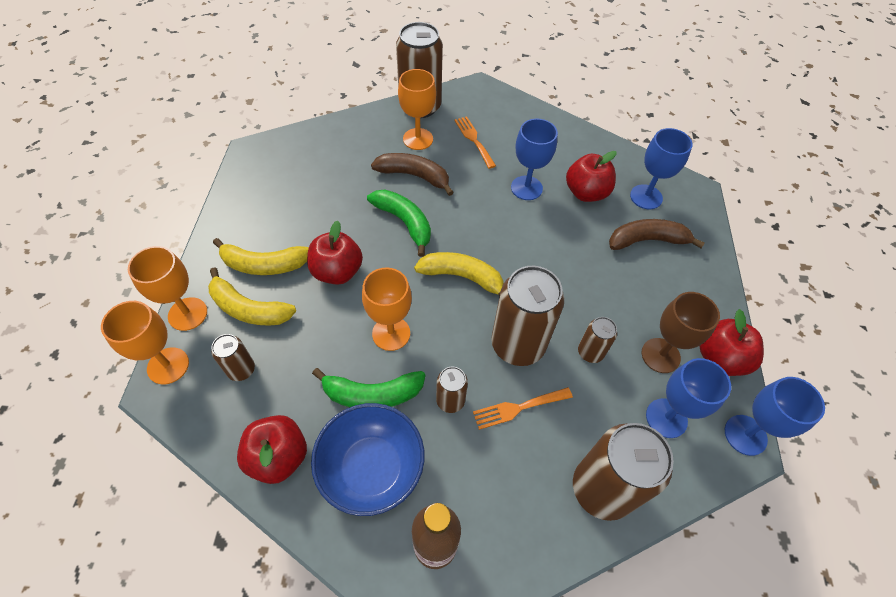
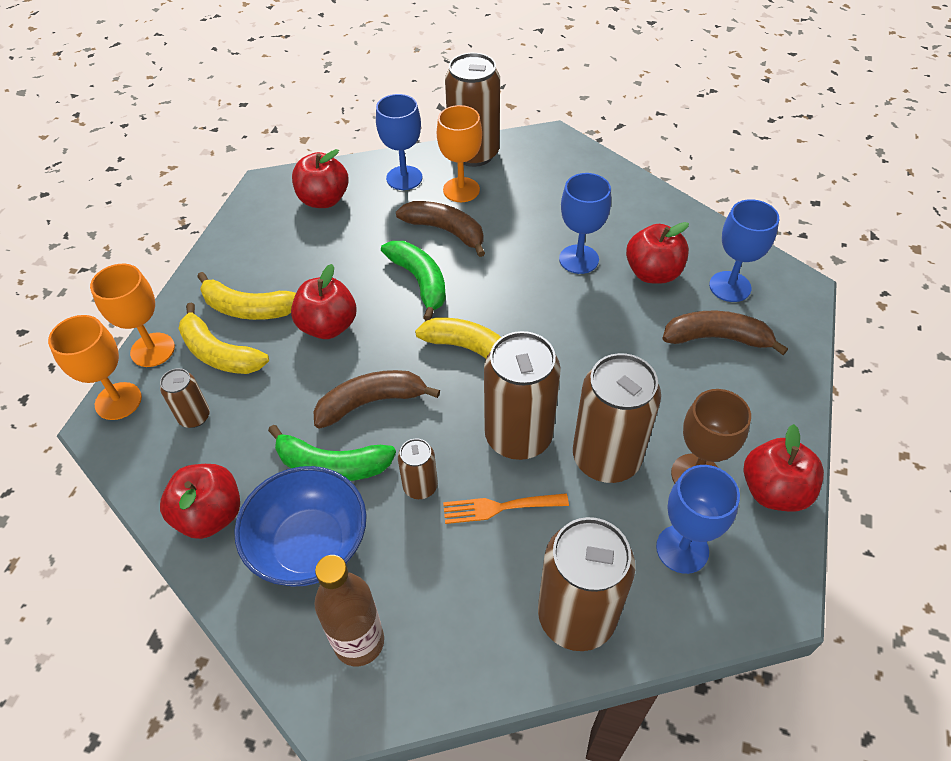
camera: 15 degrees right, 5 degrees down
orange goblet [362,268,412,351] -> brown banana [313,370,440,429]
orange fork [455,116,496,169] -> none
brown can [578,317,617,363] -> brown can [573,353,661,483], size x2.02
blue goblet [725,377,825,456] -> blue goblet moved to [376,94,422,190]
none -> red apple [292,149,348,208]

